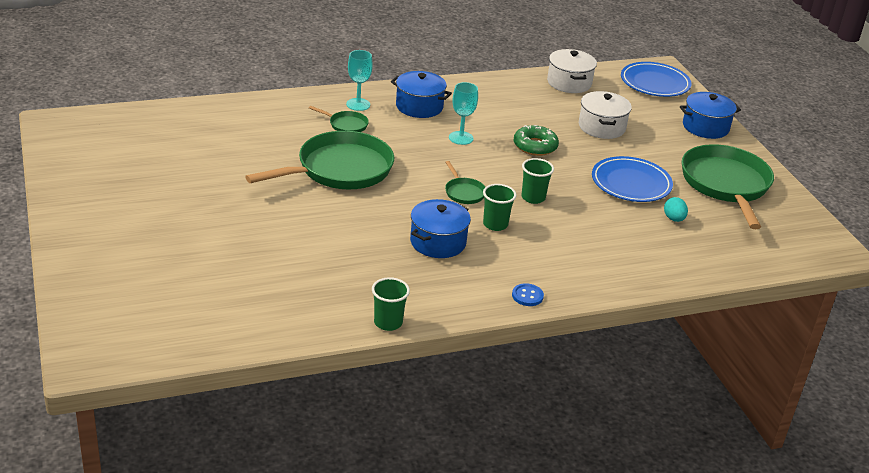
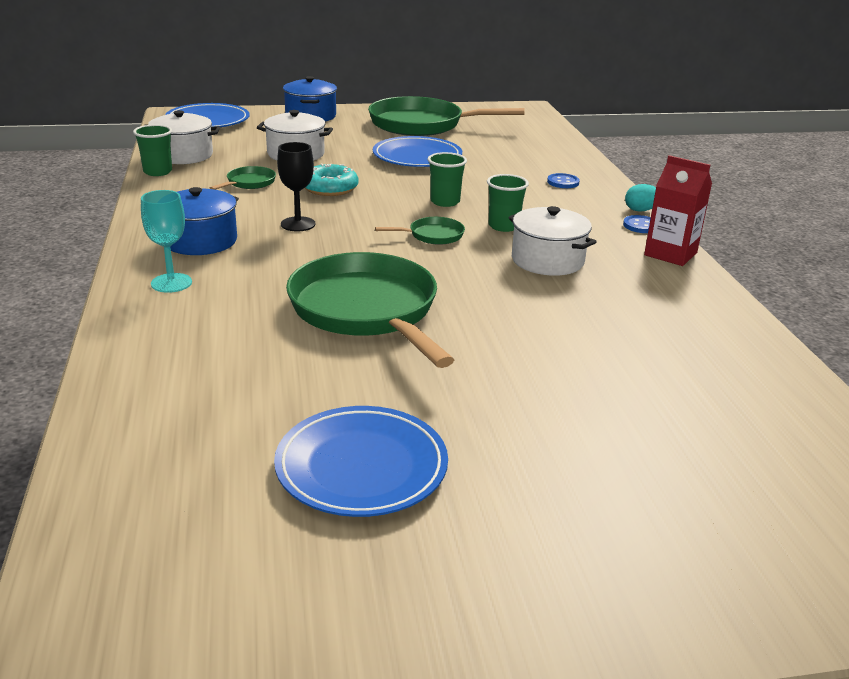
camera: 80 degrees left, 5 degrees down
green pan [309,106,369,132] -> green pan moved to [210,166,276,190]
green cup [372,277,410,331] -> green cup moved to [133,125,172,176]
blue pot [410,199,471,258] -> white pot [508,206,597,276]
turquoise goblet [449,82,478,145] -> black goblet [277,142,315,231]
green donut [514,125,559,156] -> turquoise donut [305,164,359,196]
turquoise egg [664,197,688,222] -> turquoise egg moved to [625,184,656,212]
none -> blue plate [274,406,448,517]
none -> blue button [547,173,580,188]
none -> red carton [644,155,712,266]

